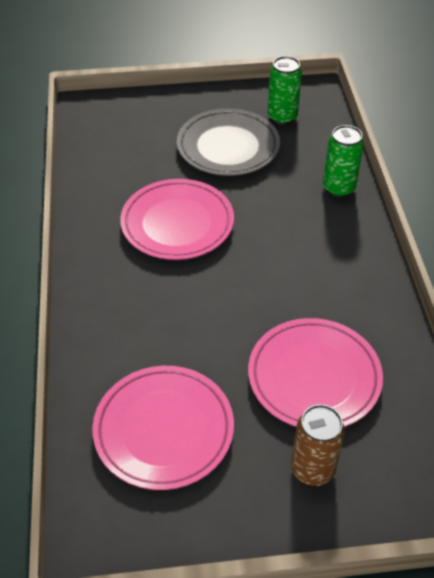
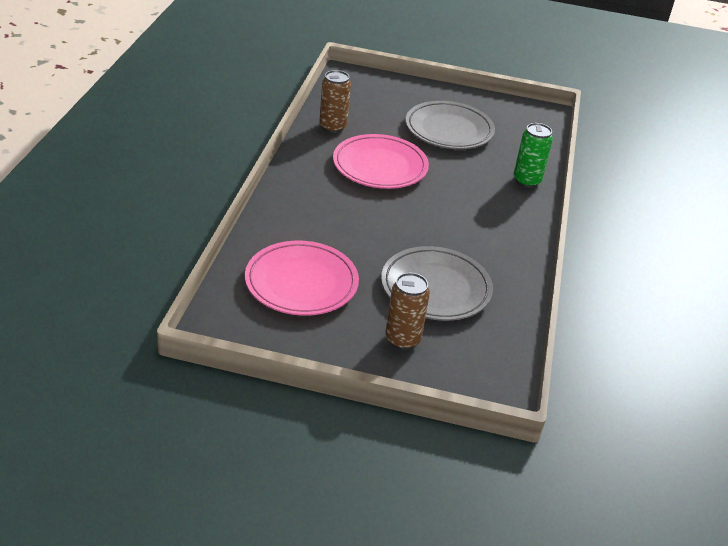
camera: 15 degrees right, 10 degrees down
pink plate [248,318,383,427] -> grey plate [381,246,493,321]
green can [268,56,302,125] -> none
none -> brown can [319,70,351,133]

